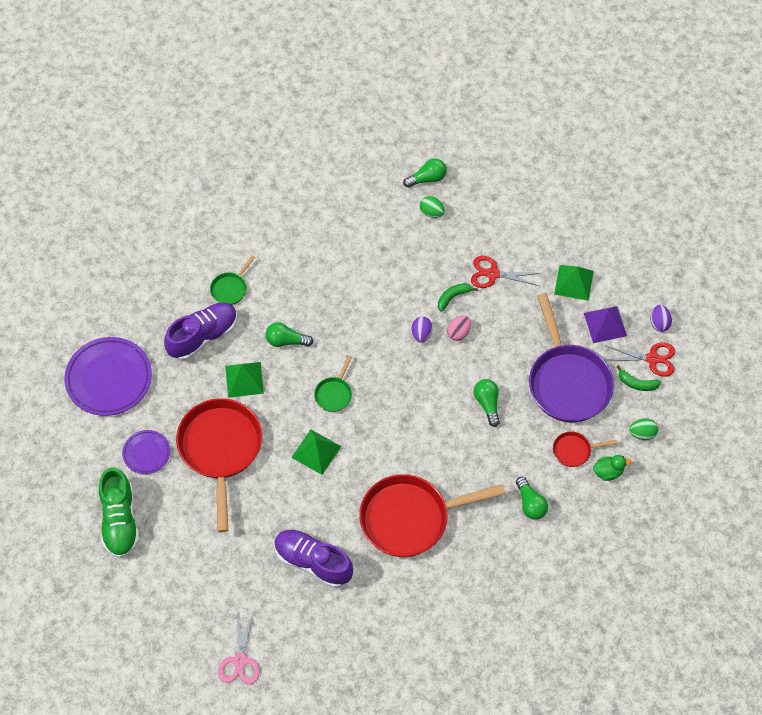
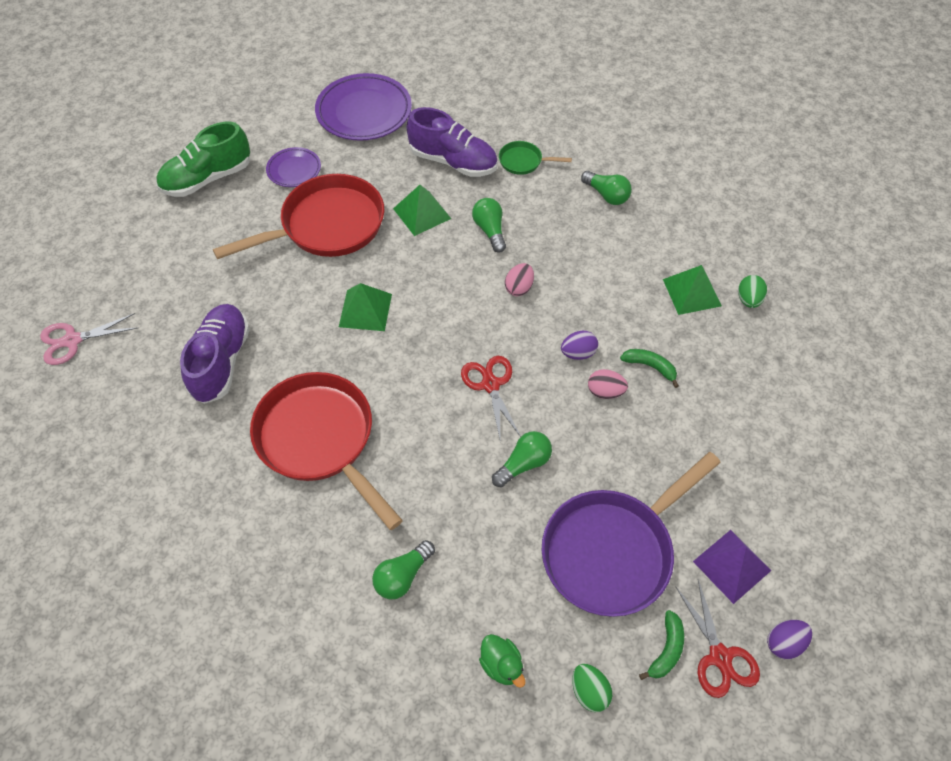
camera: 65 degrees right, 5 degrees down
green pan [314,355,352,412] -> none
green light bulb [403,158,447,188] -> green light bulb moved to [581,171,632,205]
red scissors [471,256,540,288] -> red scissors moved to [461,356,521,443]
red pan [553,431,617,467] -> none
green pyramid [554,265,594,301] -> green pyramid moved to [663,265,722,315]
green banana [616,365,661,391] -> green banana turned 150 degrees counterclockwise [639,610,684,680]
none -> pink egg [505,263,534,296]

